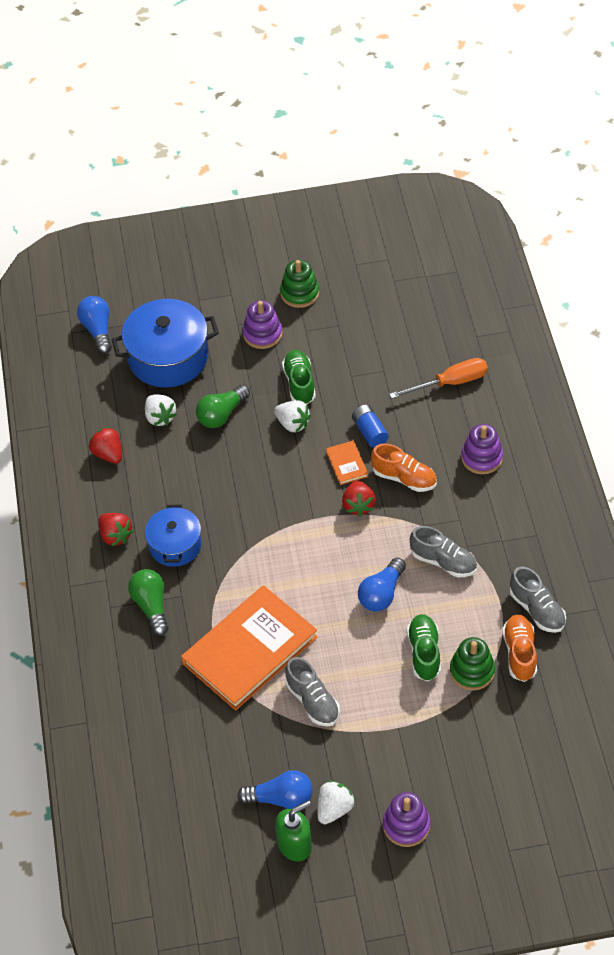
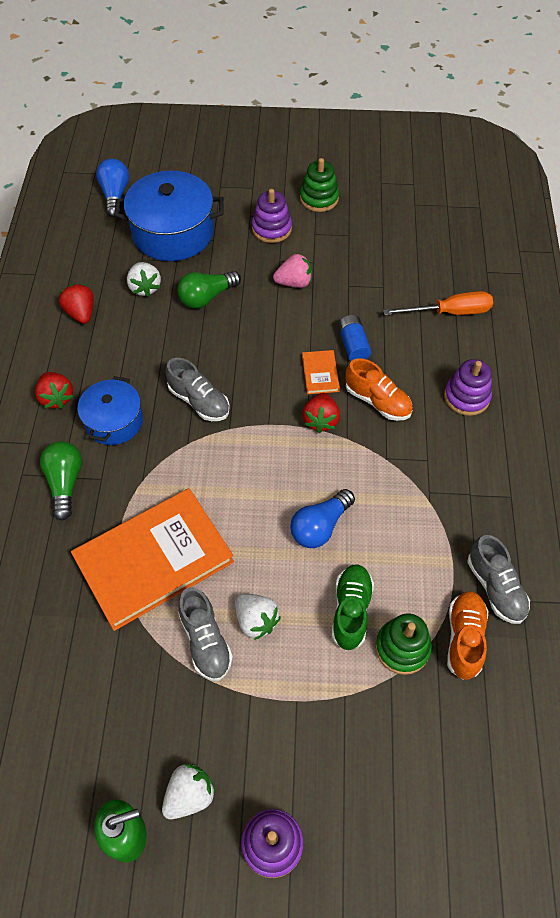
camera: 10 degrees right, 5 degrees up
blue light bulb [237,770,313,809] -> none
white strawberry [274,400,311,432] -> white strawberry moved to [235,594,281,640]
green shoe [282,350,316,405] -> pink strawberry [273,254,312,288]
grey shoe [410,526,477,577] -> grey shoe moved to [166,358,230,421]

